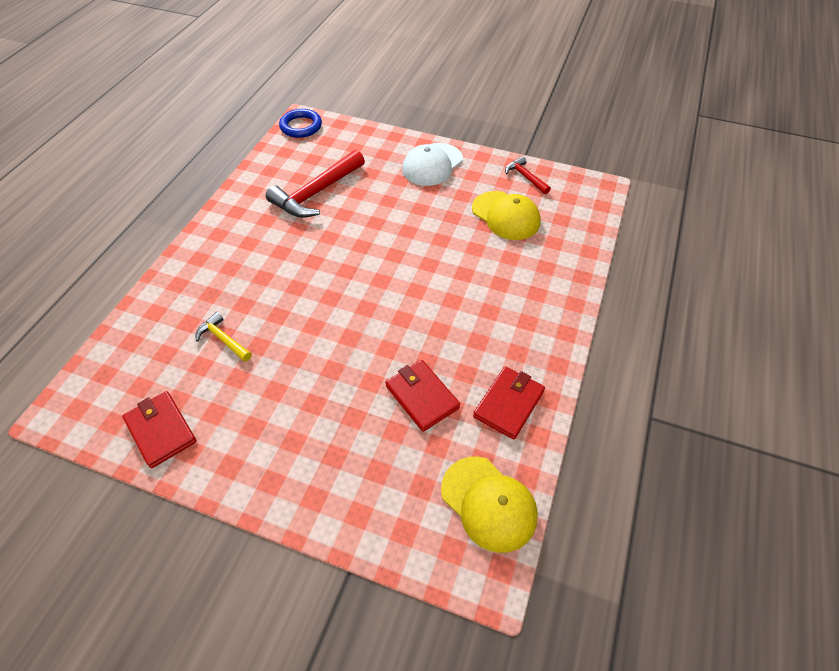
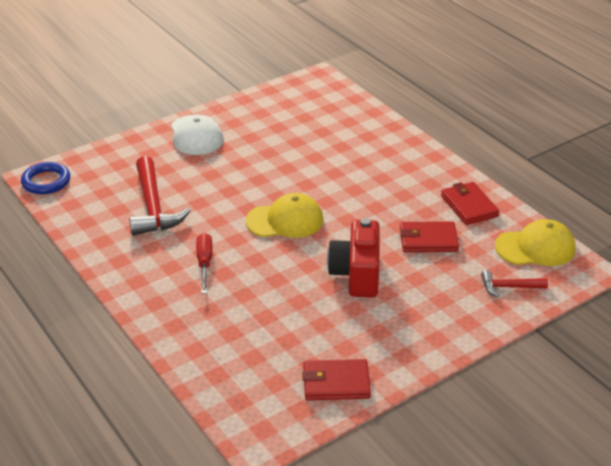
camera: 55 degrees left, 15 degrees down
yellow hammer [196,312,252,362] -> none
yellow cap [472,191,541,240] -> yellow cap moved to [246,193,323,238]
red hammer [505,156,551,194] -> red hammer moved to [481,270,548,297]
none -> red screwdriver [196,233,212,294]
none -> red camera [327,218,380,297]

